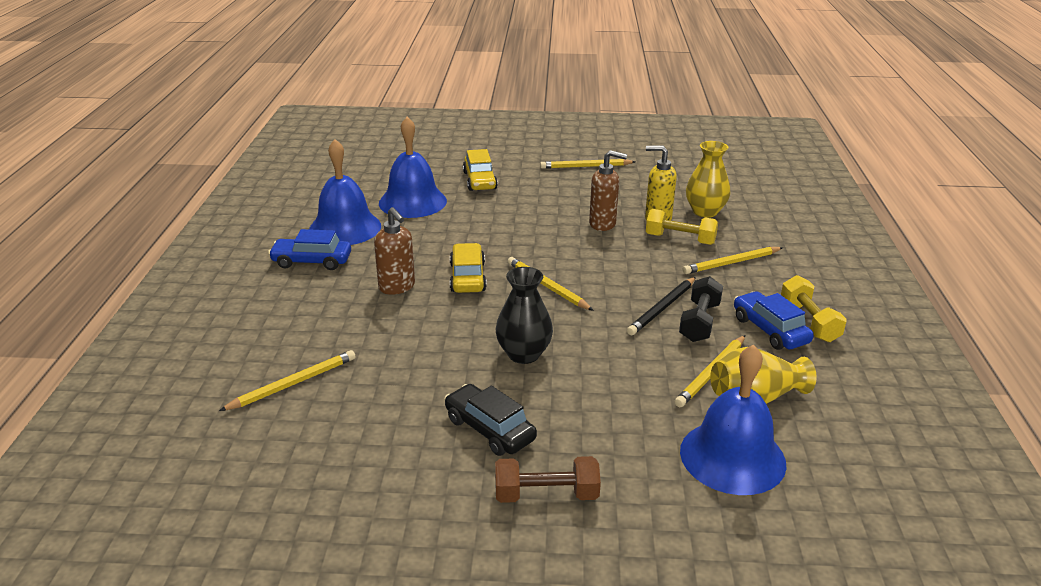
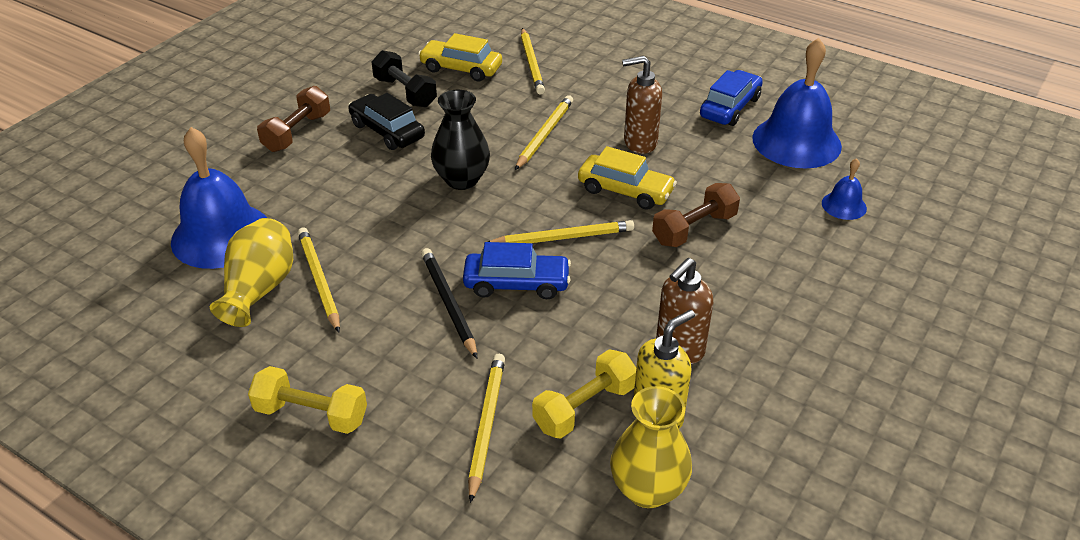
camera: 120 degrees right, 10 degrees up
blue bell [379,117,447,218] -> blue bell [822,158,867,220], size x0.47
black car [444,384,537,456] -> black car turned 120 degrees counterclockwise [348,93,425,150]
yellow car [463,149,498,191] -> yellow car moved to [418,33,502,81]
yellow pencil [540,159,636,169] -> yellow pencil moved to [515,95,573,170]
black dumbbell [679,276,723,342] -> black dumbbell moved to [372,50,437,108]
blue car [734,291,814,350] -> blue car moved to [463,242,571,299]
none -> brown dumbbell [652,183,740,247]

